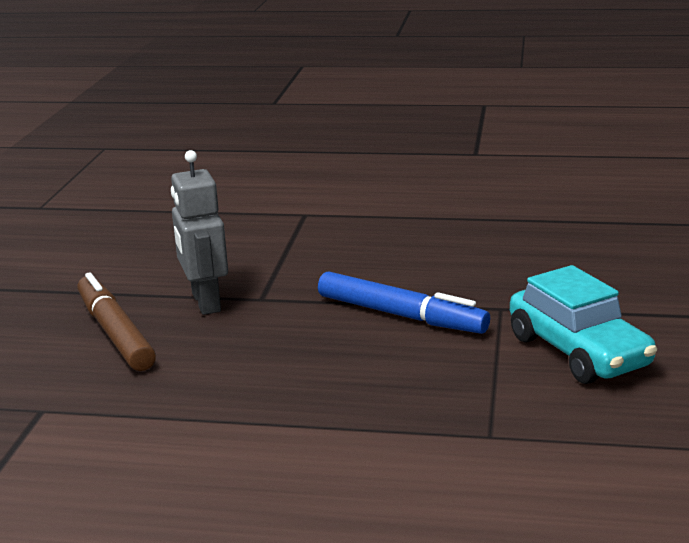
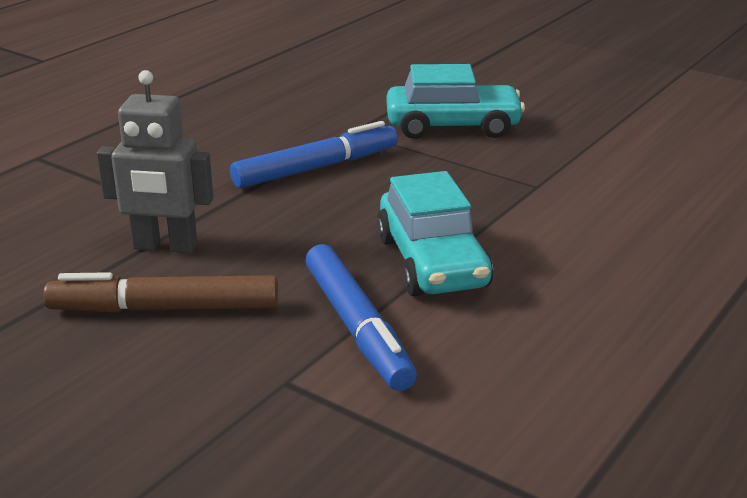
camera: 65 degrees left, 5 degrees up
none -> blue marker [305,244,417,391]
none -> turquoise car [376,171,493,296]

